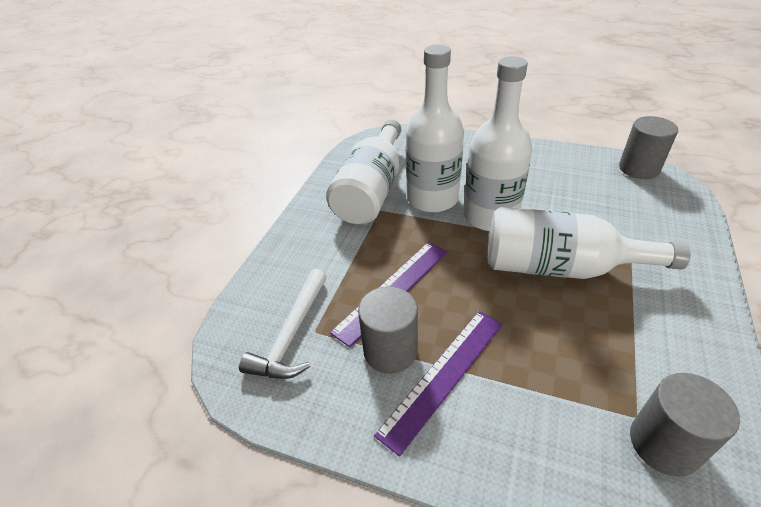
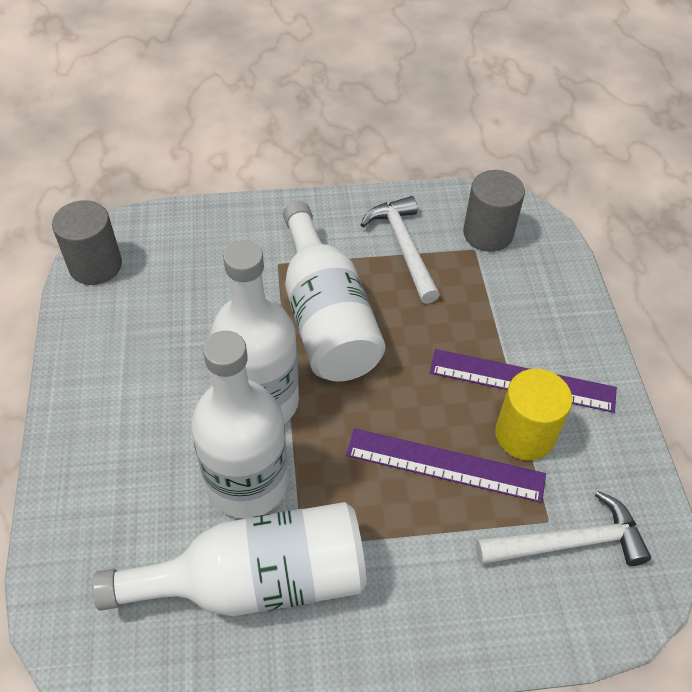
camera: 120 degrees left, 10 degrees up
grey cylinder [358,286,418,374] -> yellow cylinder [495,369,572,461]
none -> white hammer [360,196,440,304]

